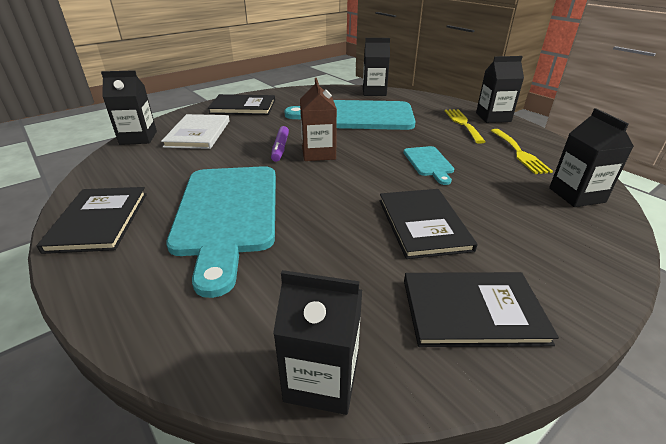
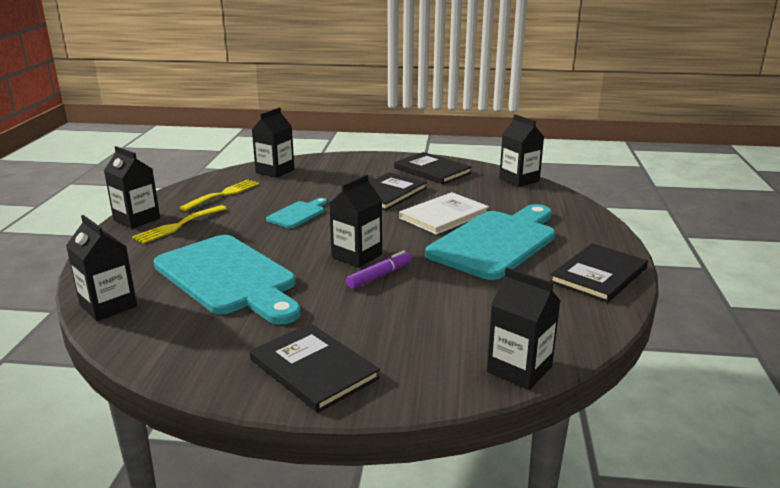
camera: 135 degrees left, 10 degrees down
white book [161,114,230,149] -> white book moved to [399,192,489,235]
brown carton [300,78,337,161] -> black carton [329,174,382,268]

